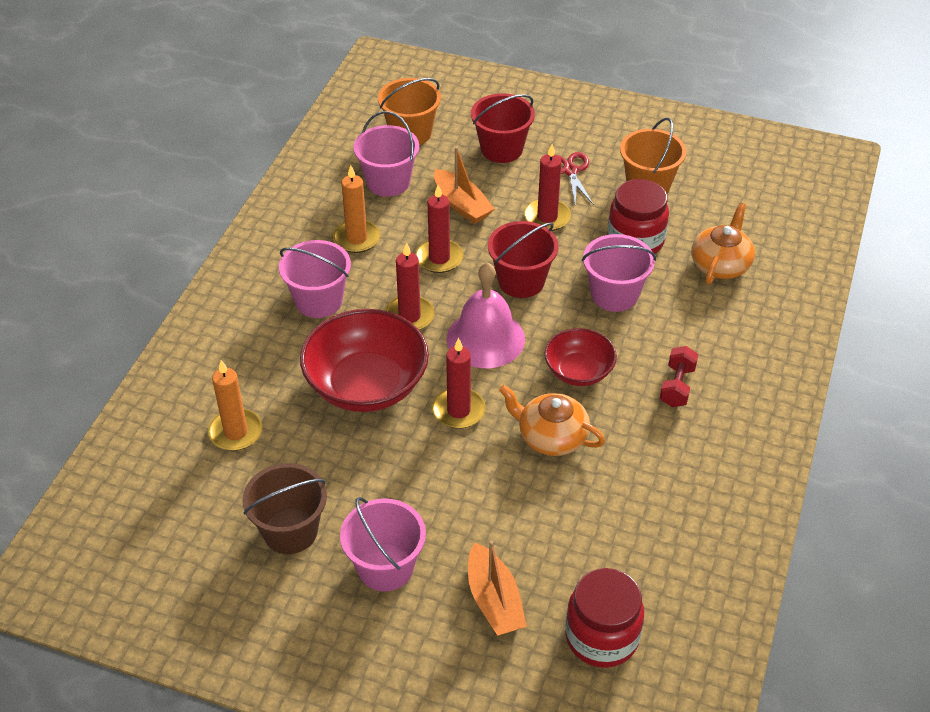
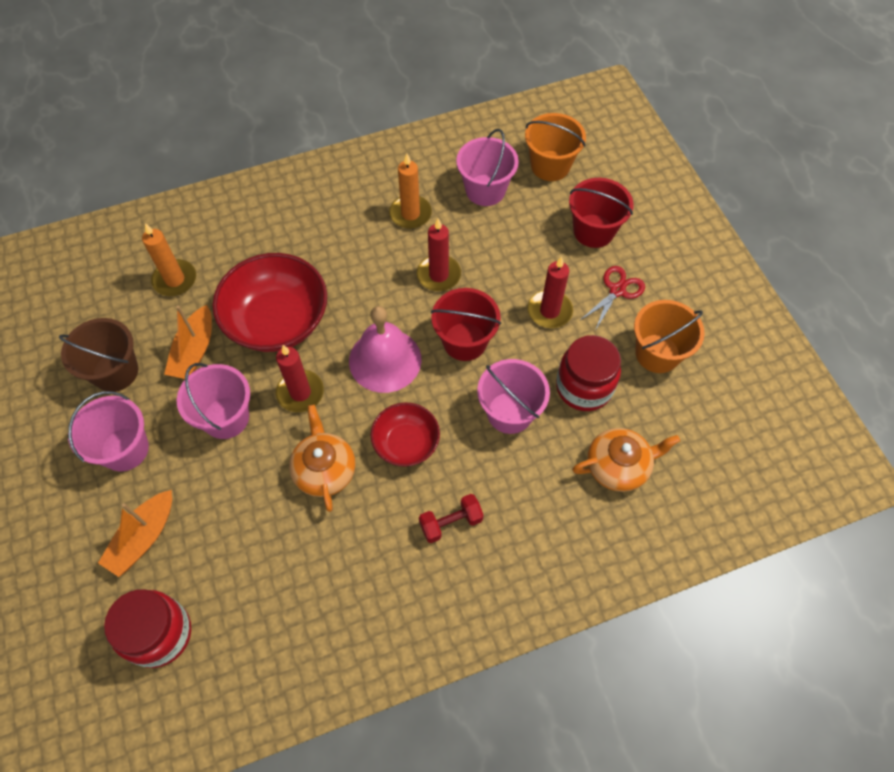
camera: 50 degrees right, 15 degrees up
pink bucket [279,240,351,318] -> pink bucket moved to [177,363,250,439]
red candle [385,242,435,330] -> none
orange boat [434,146,495,224] -> orange boat moved to [164,305,212,379]

